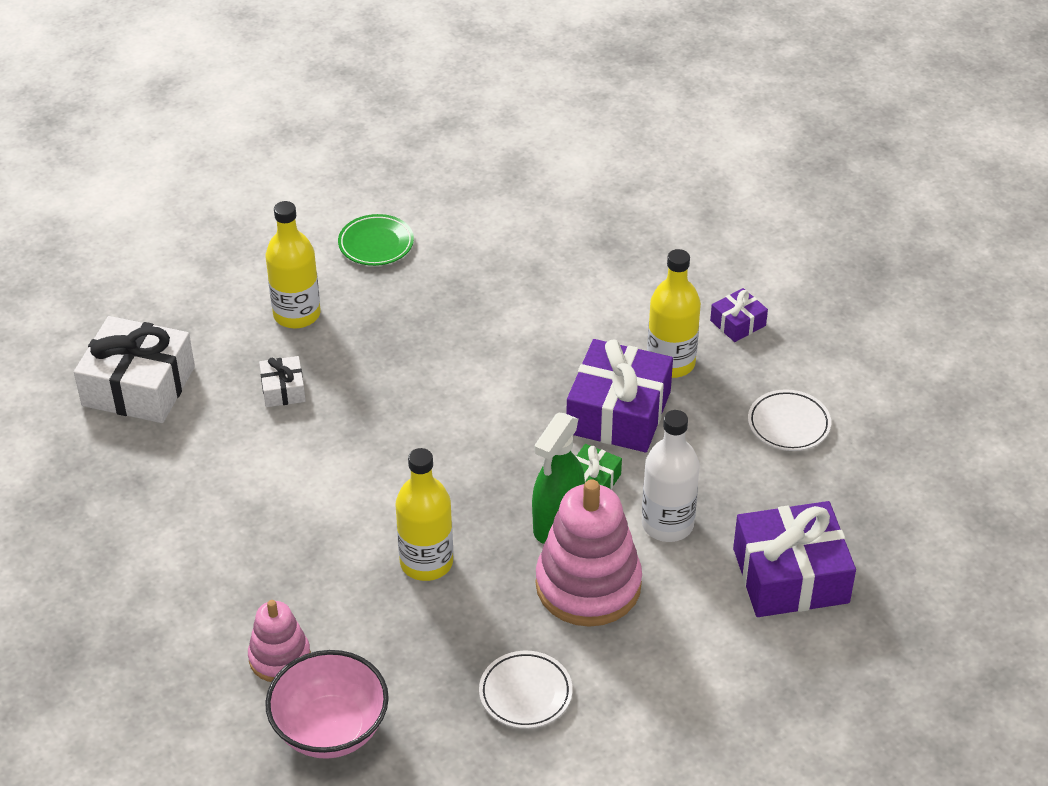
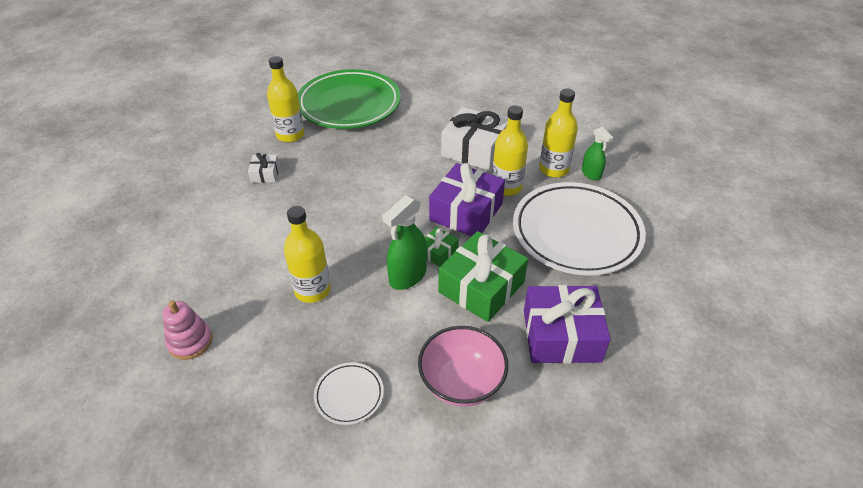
camera: 10 degrees right, 0 degrees up
white gift [74,316,195,423] -> white gift moved to [441,107,508,170]
pink bowl [265,650,389,759] -> pink bowl moved to [418,326,509,407]
green plate [338,214,414,266] -> green plate [298,69,401,129], size x2.34
pink stacking toy [536,479,642,627] -> none
white bottle [642,410,700,542] -> green gift [438,231,528,322]
purple gift [710,288,768,342] -> yellow bottle [539,89,578,178]
white plate [748,389,831,451] -> white plate [513,182,646,276], size x2.34
none -> green spray bottle [582,127,614,181]

